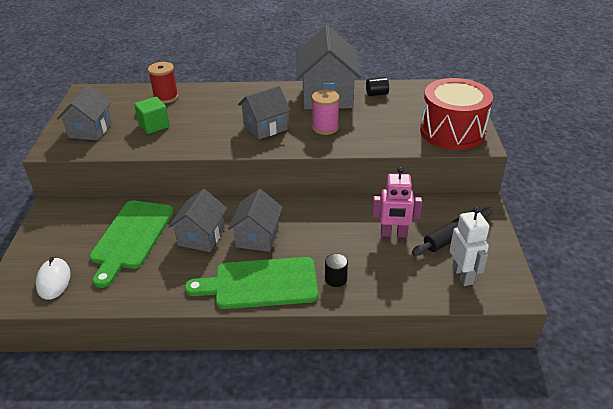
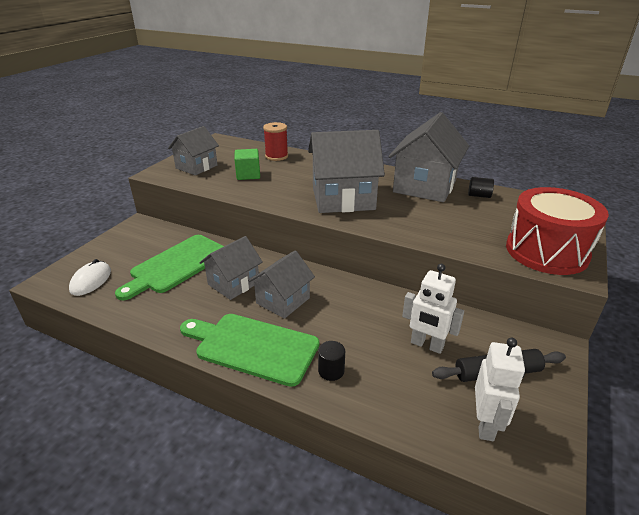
camera: 25 degrees right, 5 degrees down
grey house [238,86,291,140] -> grey house [308,130,385,213], size x1.64
pink spool [312,90,339,135] -> none
pink robot [372,167,422,237] -> white robot [402,264,464,354]

